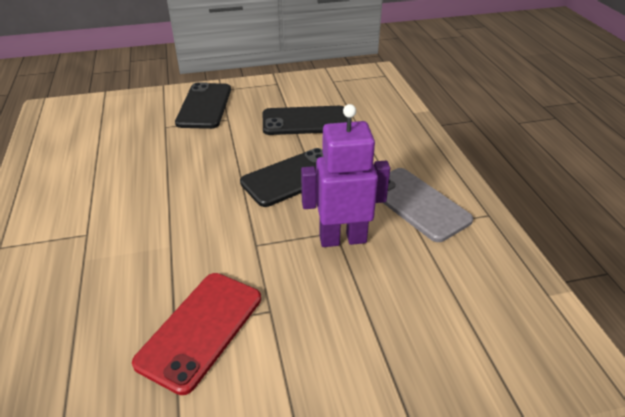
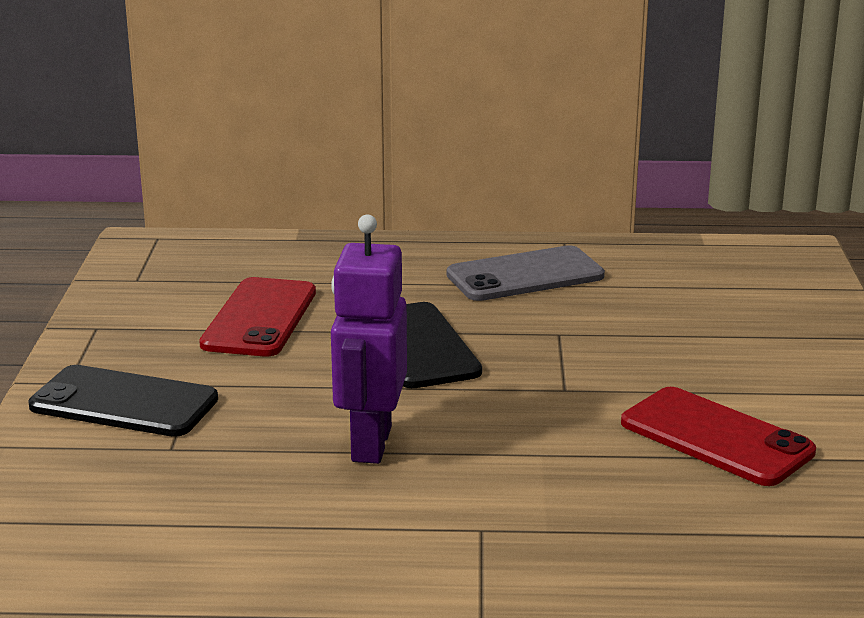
camera: 75 degrees left, 15 degrees down
black phone [263,106,347,135] -> red phone [199,277,316,357]
purple robot [301,104,390,247] -> purple robot moved to [331,214,407,464]

